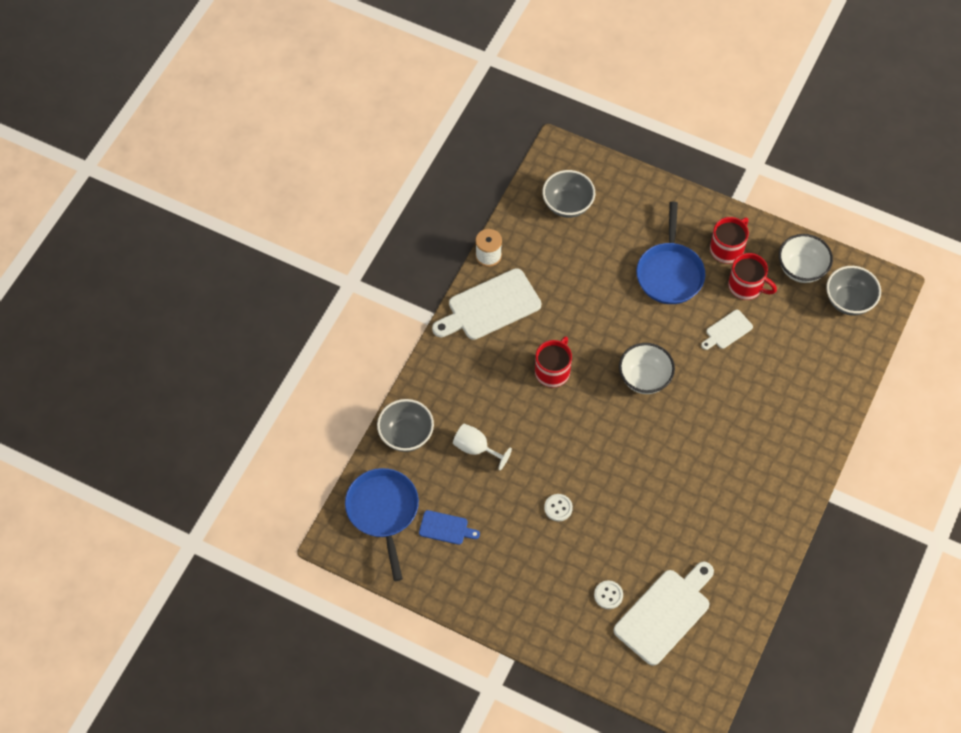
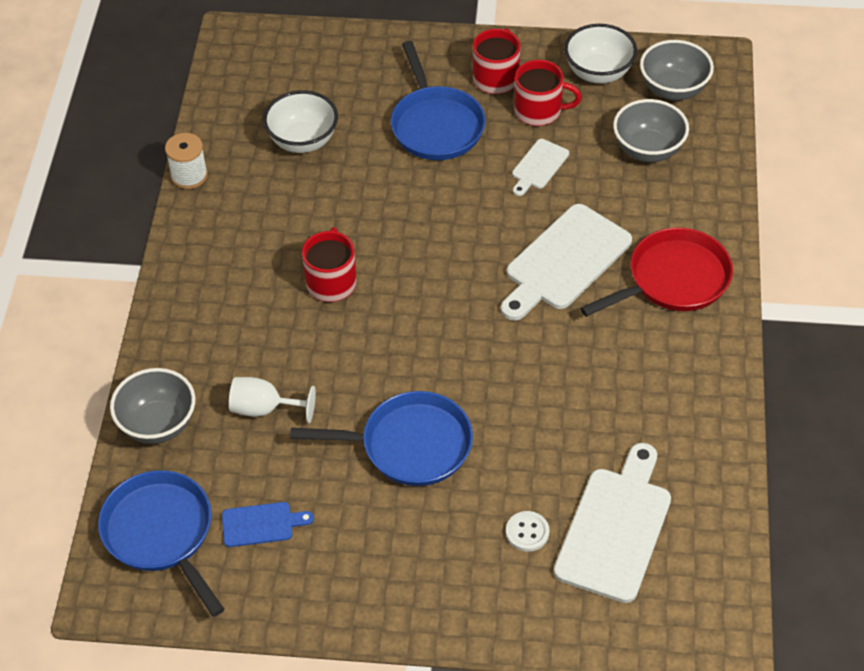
camera: 20 degrees left, 10 degrees down
white cutting board [432,268,541,340] -> white cutting board moved to [501,204,632,320]
grey bowl [542,170,595,218] -> grey bowl moved to [613,99,689,162]
white button [544,494,573,521] -> blue pan [290,391,473,486]
white bowl [619,343,675,394] -> white bowl moved to [263,90,338,153]
none -> red pan [580,228,733,317]

